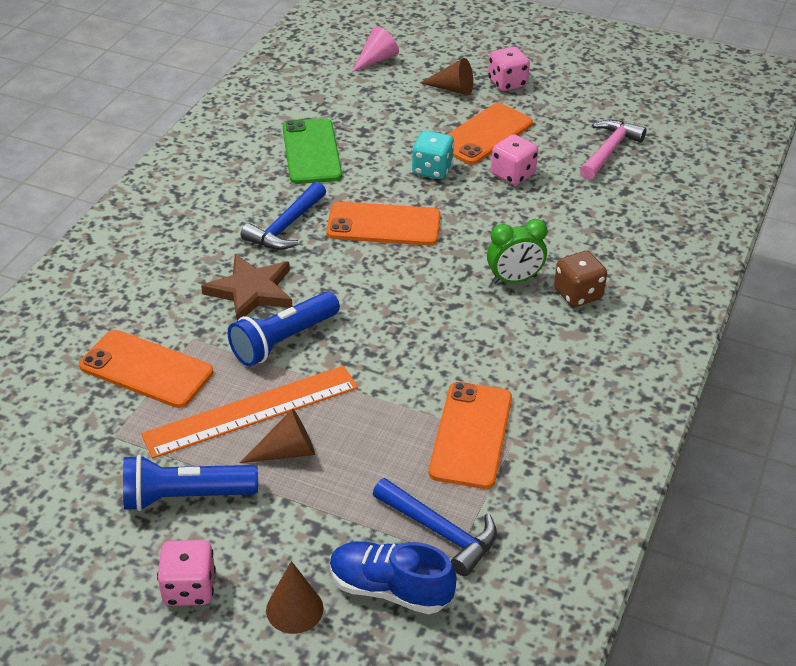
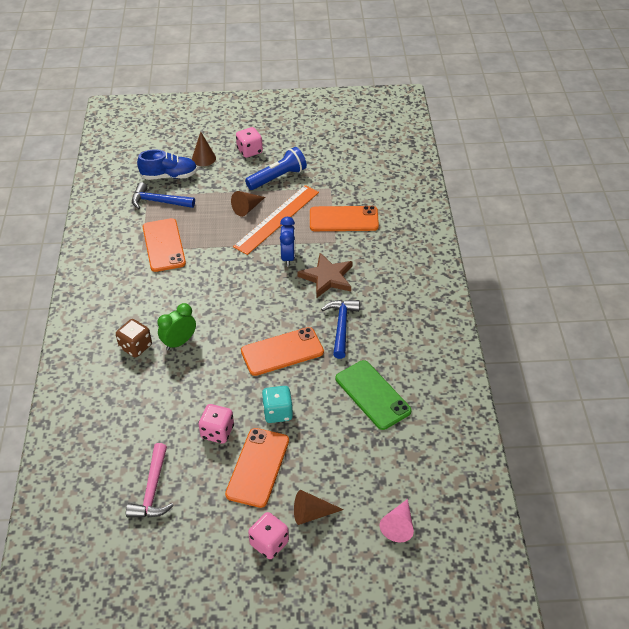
camera: 155 degrees right, 5 degrees up
blue flashlight [228,291,340,366] -> blue clock [280,217,295,266]

